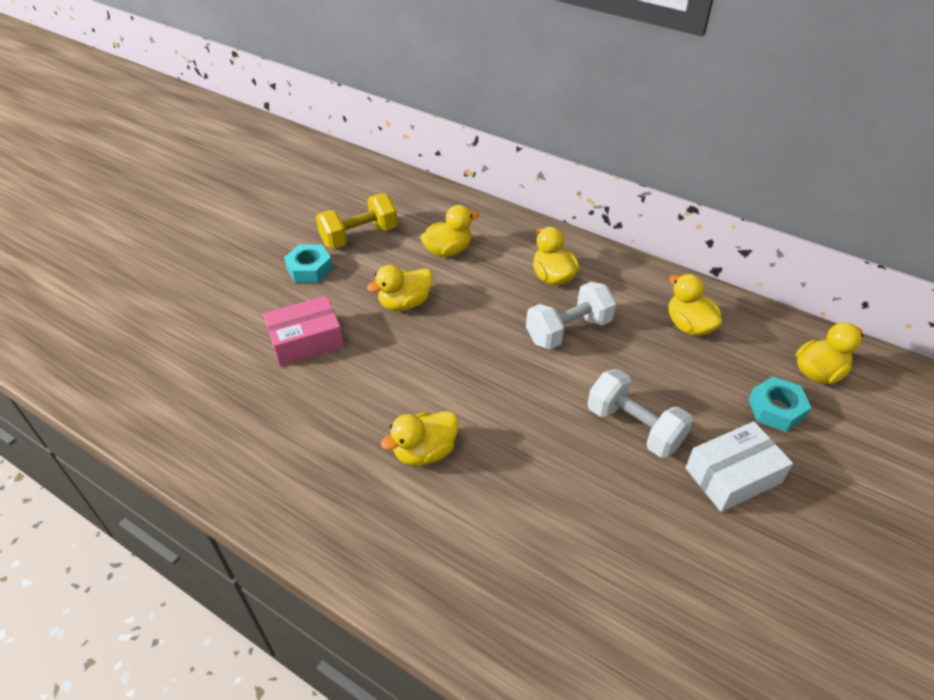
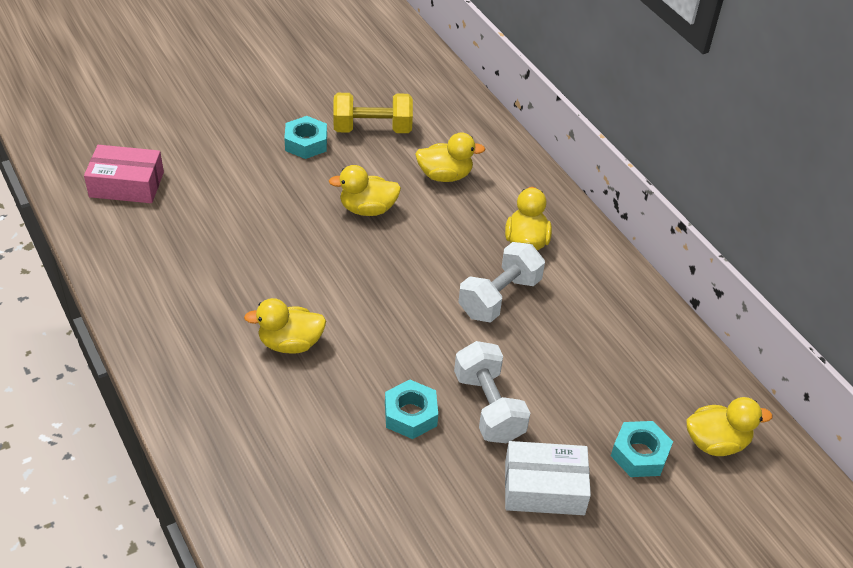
camera: 25 degrees right, 0 degrees up
pink box [263,296,344,366] -> pink box moved to [84,145,164,203]
white dumbbell [526,282,616,350] -> white dumbbell turned 45 degrees counterclockwise [458,242,545,322]
yellow duck [668,274,722,336] -> none
none -> turquoise nut [385,380,438,439]

